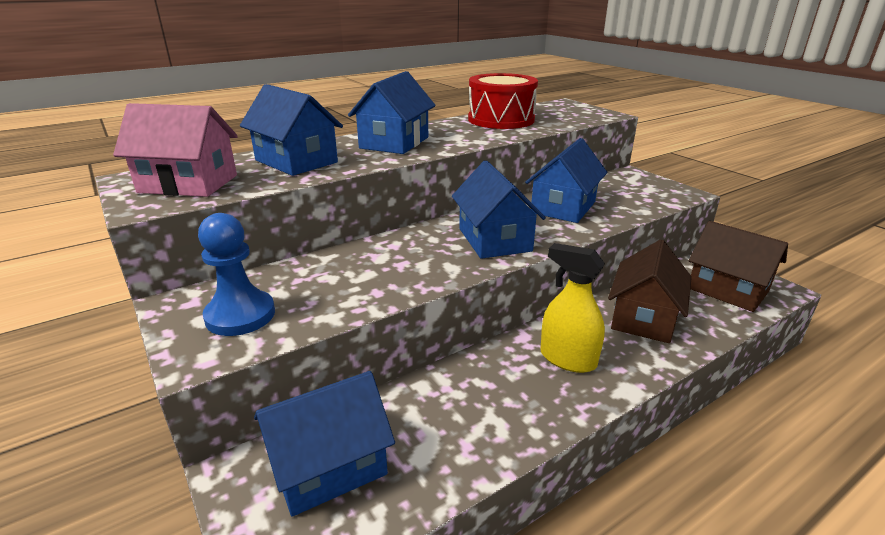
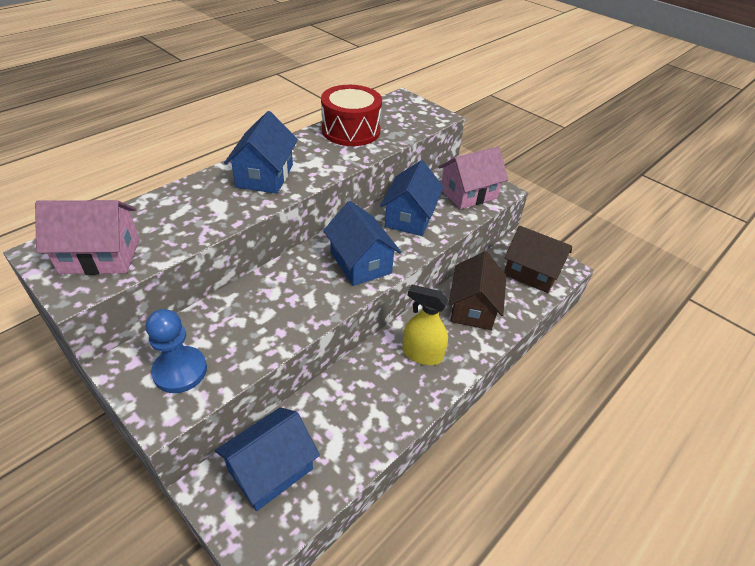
camera: 15 degrees left, 15 degrees up
blue house [240,84,343,176] -> none
none -> pink house [438,146,508,209]

